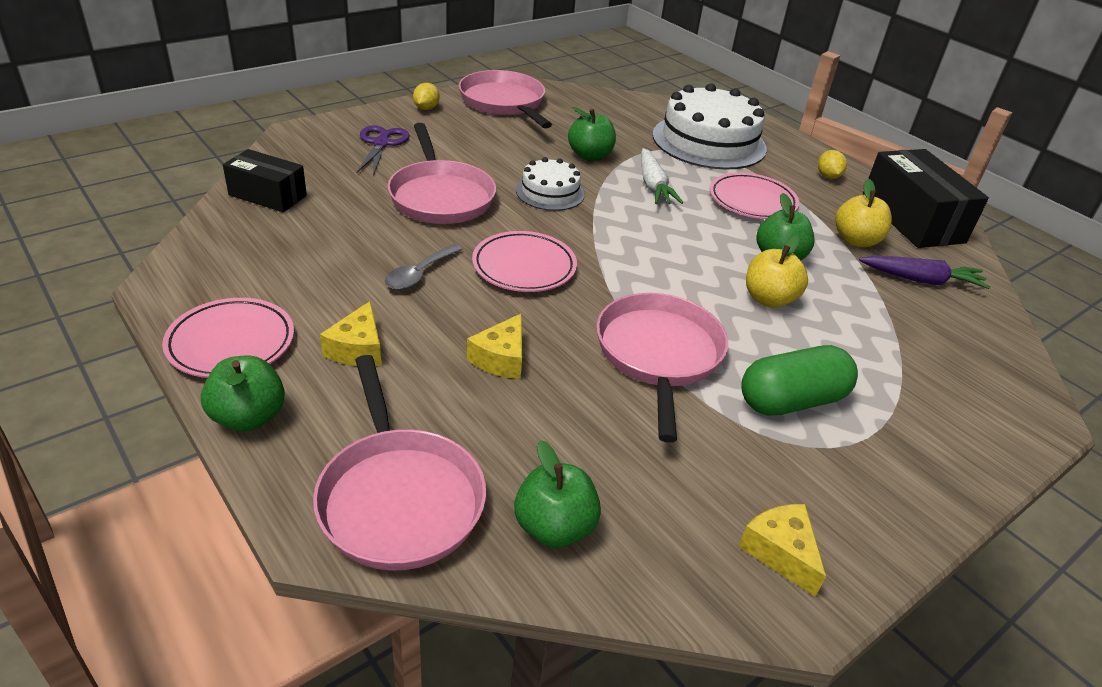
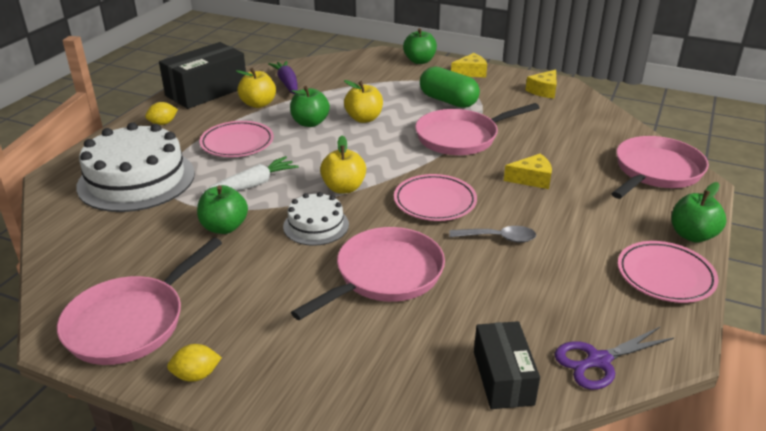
camera: 115 degrees left, 5 degrees down
yellow cheese [320,301,381,366] -> yellow cheese moved to [451,53,487,77]
purple scissors [356,125,410,176] -> purple scissors moved to [554,327,674,390]
green apple [514,440,601,548] -> green apple moved to [403,28,437,64]
none -> yellow apple [320,136,366,194]

